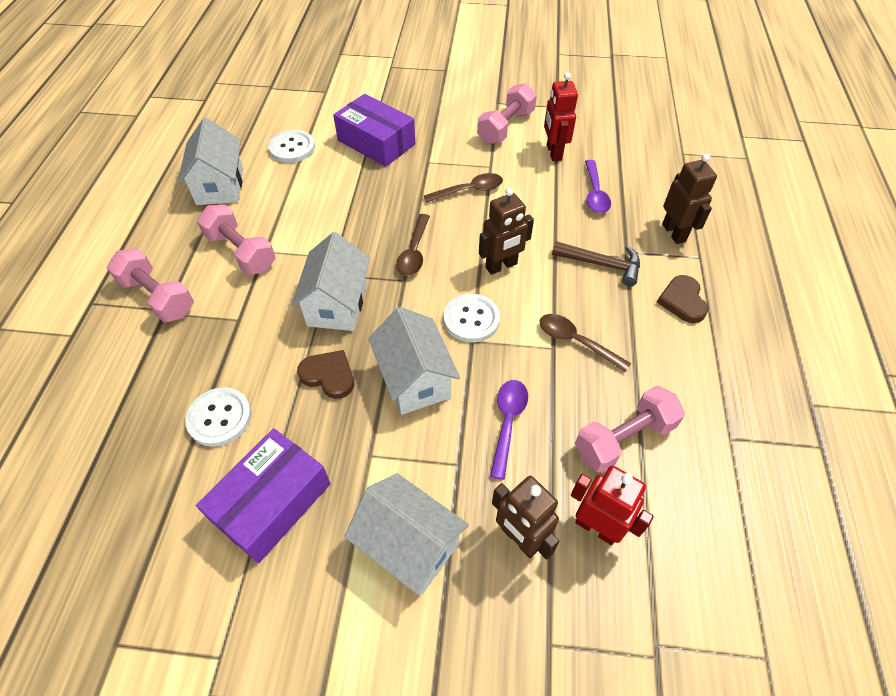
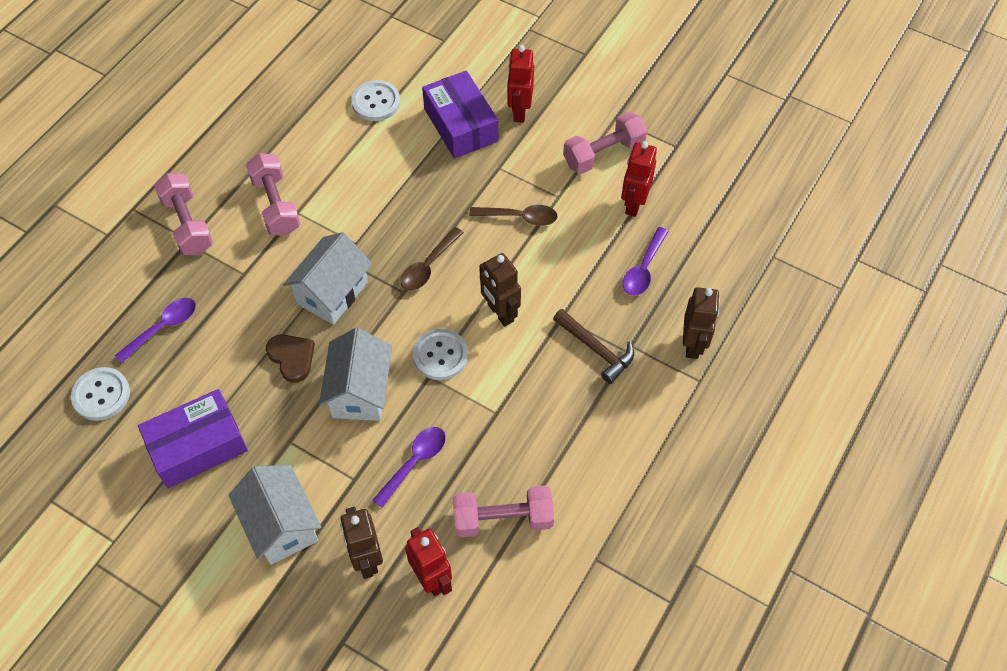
camera: 25 degrees right, 5 degrees up
white house [178,118,243,205] -> none
white button [185,387,252,447] -> white button moved to [71,367,130,421]
brown robot [479,188,534,275] -> brown robot turned 60 degrees clockwise [479,253,521,327]
brown spoon [540,314,631,372] -> none
brown heart [657,275,708,323] -> none
none -> purple spoon [115,298,196,363]
none -> red robot [507,45,534,123]

